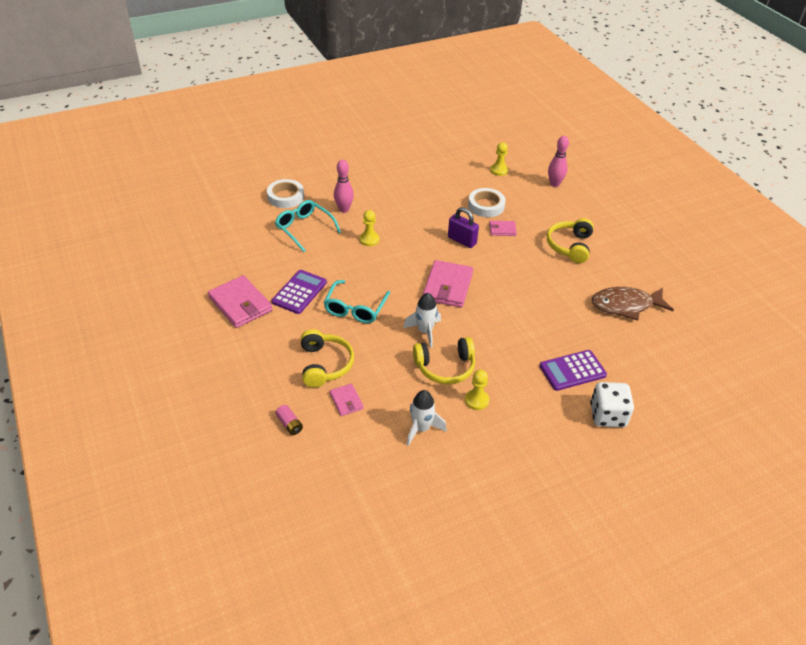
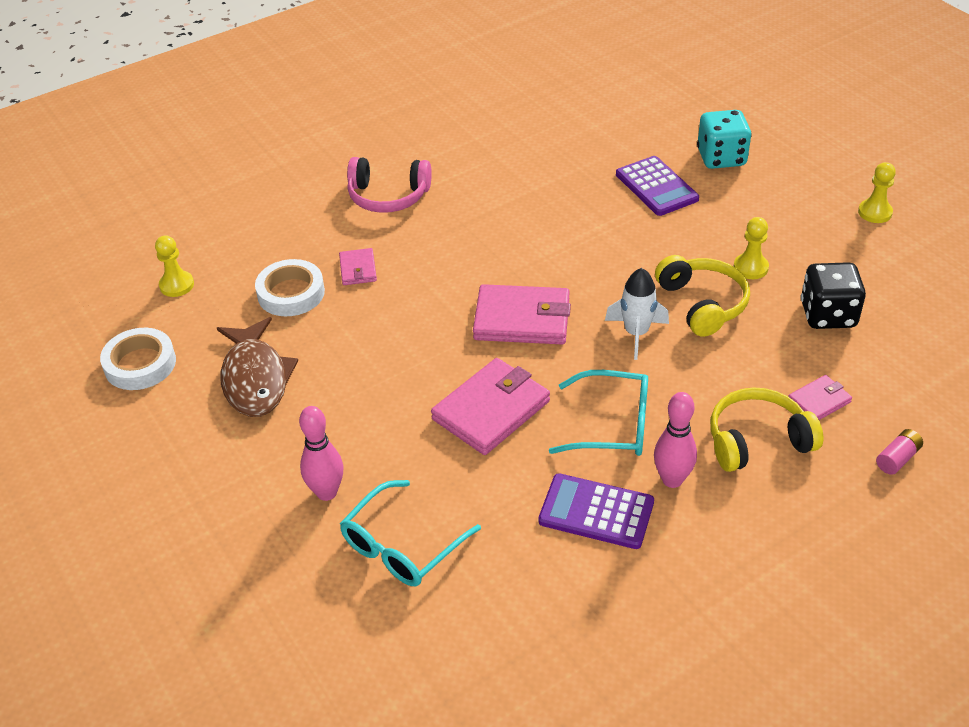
camera: 95 degrees left, 0 degrees up
pink wallet [208,275,273,328] -> pink wallet moved to [431,358,550,455]
white tape [267,179,304,208] -> white tape moved to [100,328,176,390]
yellow pawn [360,210,379,246] -> yellow pawn moved to [858,162,896,223]
white rocket [407,390,447,446] -> black dice [801,262,866,329]
purple padlock [448,207,479,248] -> none
yellow headphones [547,218,594,263] -> pink headphones [347,157,432,213]
pink bowling pin [548,136,569,187] -> pink bowling pin moved to [654,392,697,488]
white dice [590,382,634,428] -> turquoise dice [697,110,752,169]
brown fish [592,287,674,321] -> brown fish moved to [217,317,298,417]

